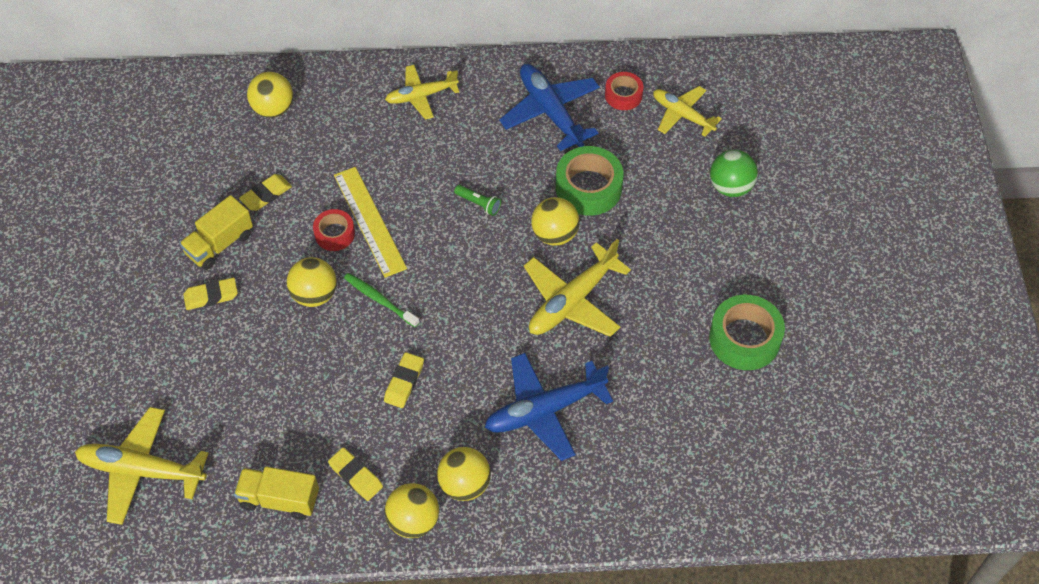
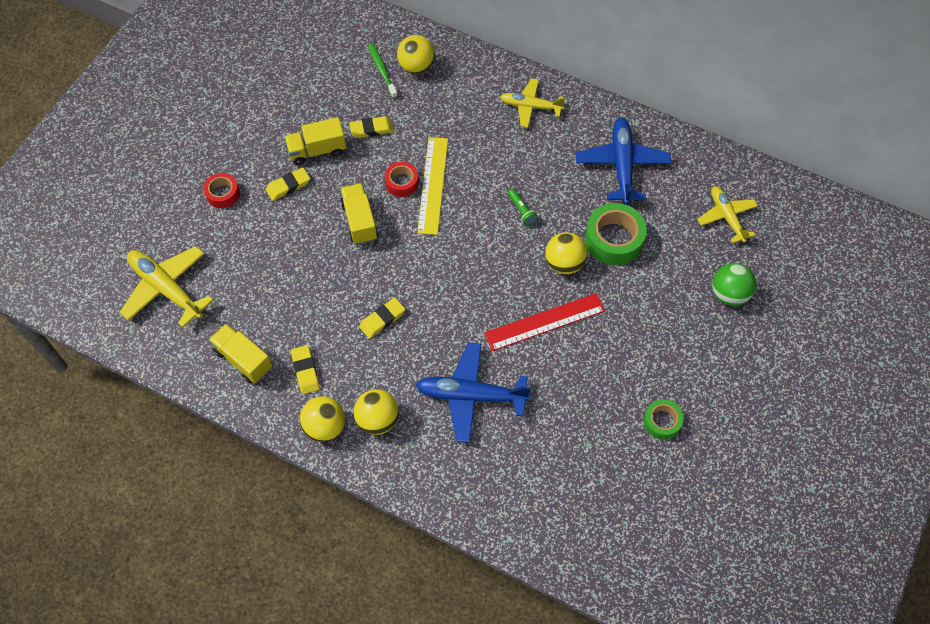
camera: 30 degrees right, 5 degrees up
yellow eraser [183,277,238,310] -> yellow eraser turned 45 degrees counterclockwise [266,167,310,201]
yellow ball [287,257,337,307] -> yellow truck [340,183,378,245]
green toothbrush [344,273,420,328] -> green toothbrush moved to [368,43,398,99]
yellow plane [524,239,631,337] -> red ruler [485,293,605,351]
red tape [605,72,643,110] -> red tape moved to [203,173,240,208]
green tape [709,295,785,370] -> green tape [643,399,683,440], size x0.59

